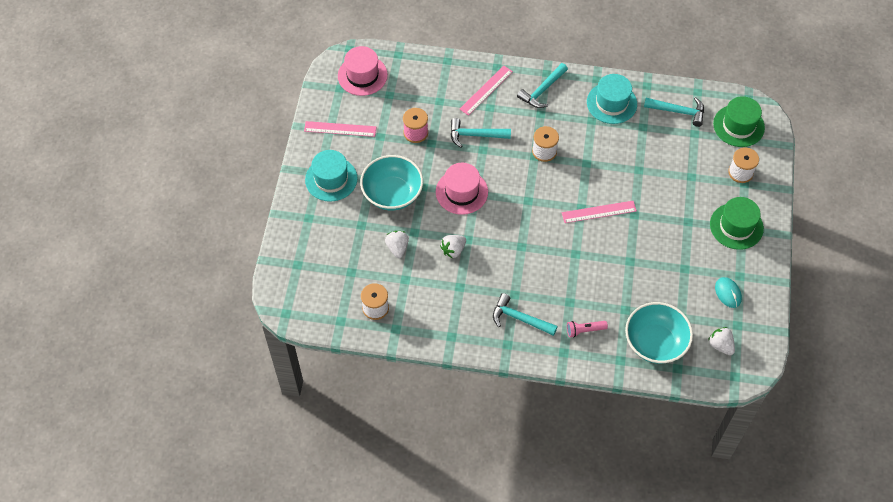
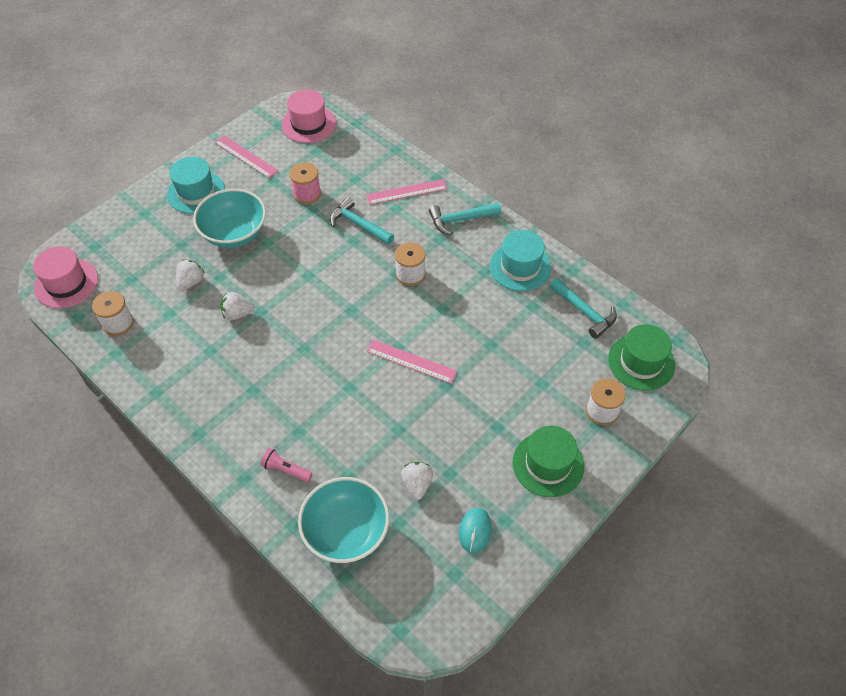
camera: 35 degrees right, 5 degrees down
pink hat [436,163,488,215] -> pink hat moved to [33,246,98,308]
turquoise hammer [493,293,558,336] -> none
white strawberry [708,327,735,355] -> white strawberry moved to [401,462,433,500]

